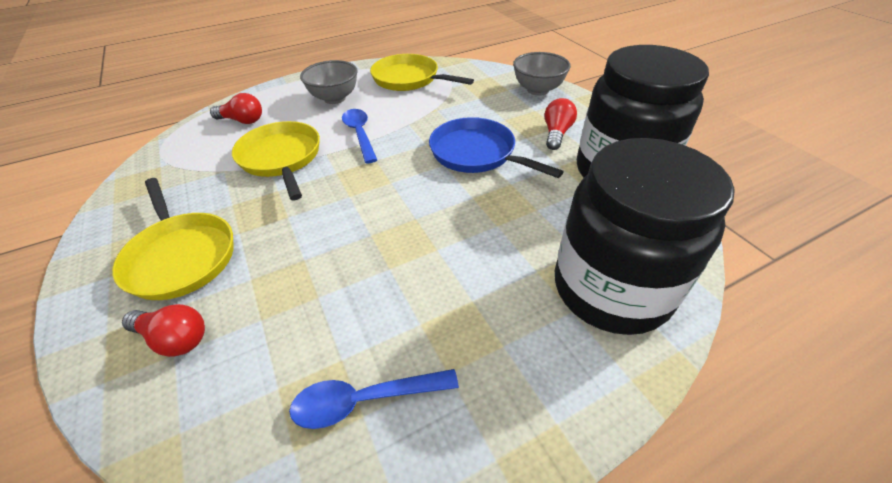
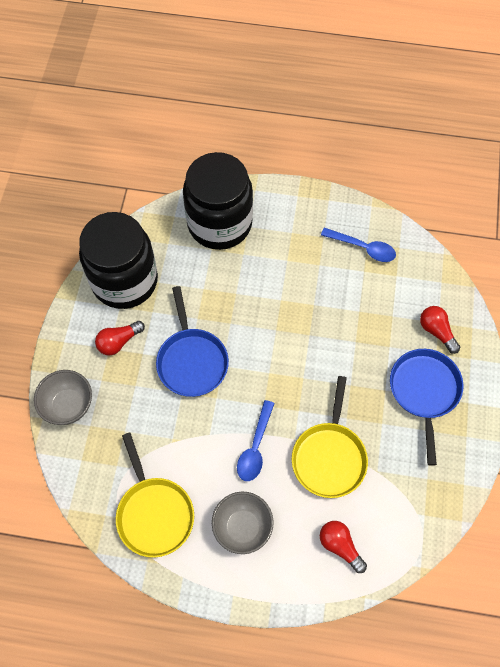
camera: 145 degrees left, 20 degrees up
yellow pan [112,178,233,300] -> blue pan [390,349,463,466]

